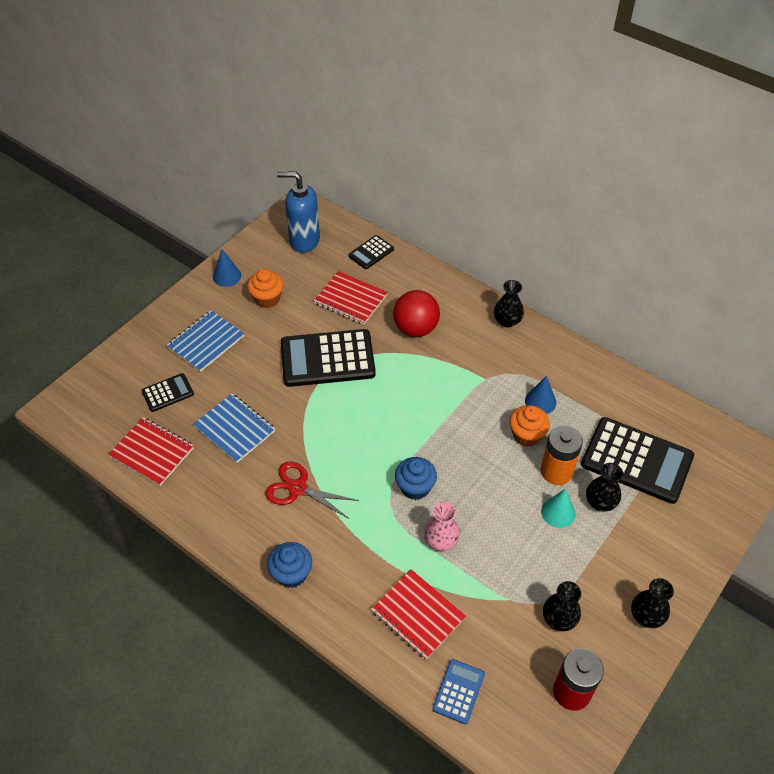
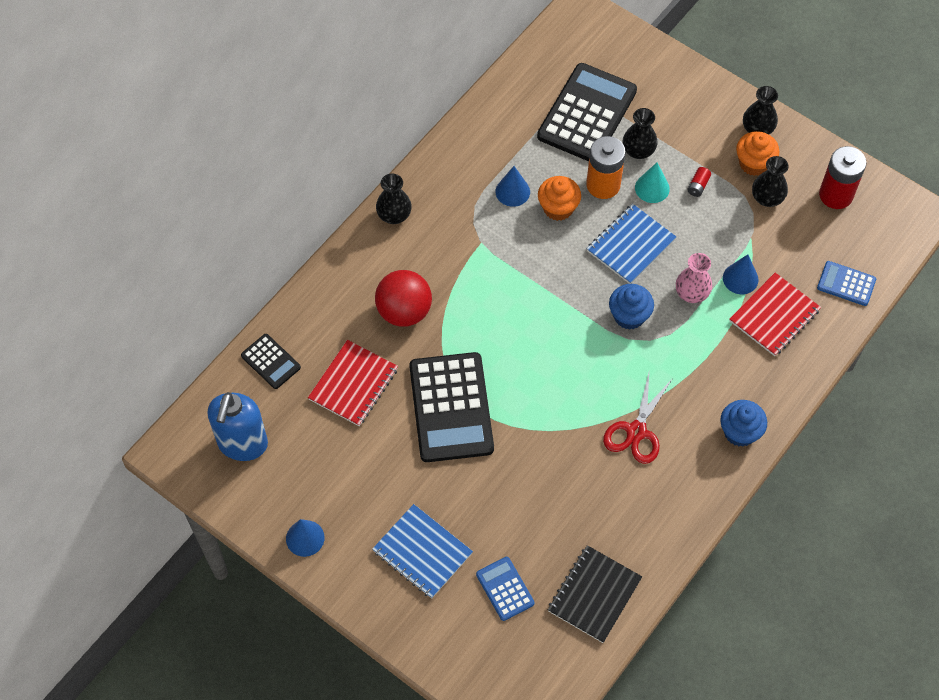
camera: 90 degrees left, 10 degrees up
red notebook [108,417,194,486] -> black notebook [548,545,642,643]
black calculator [141,373,194,412] -> blue calculator [476,557,534,621]
blue notebook [193,394,275,463] -> blue notebook moved to [587,204,676,284]
orange cupcake [247,269,283,308] -> orange cupcake moved to [736,131,779,176]
none -> red battery [687,167,711,197]
none -> blue cone [723,254,759,294]

